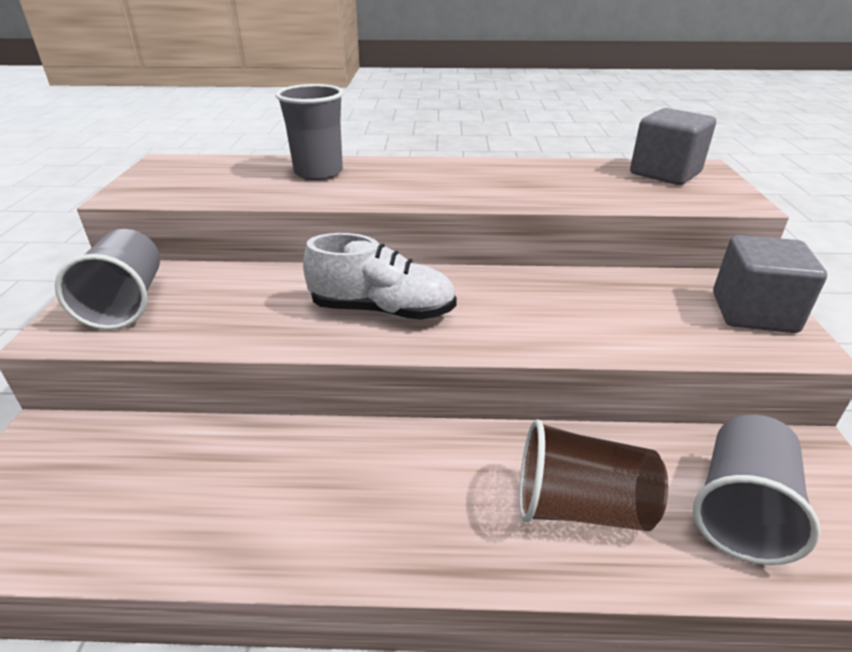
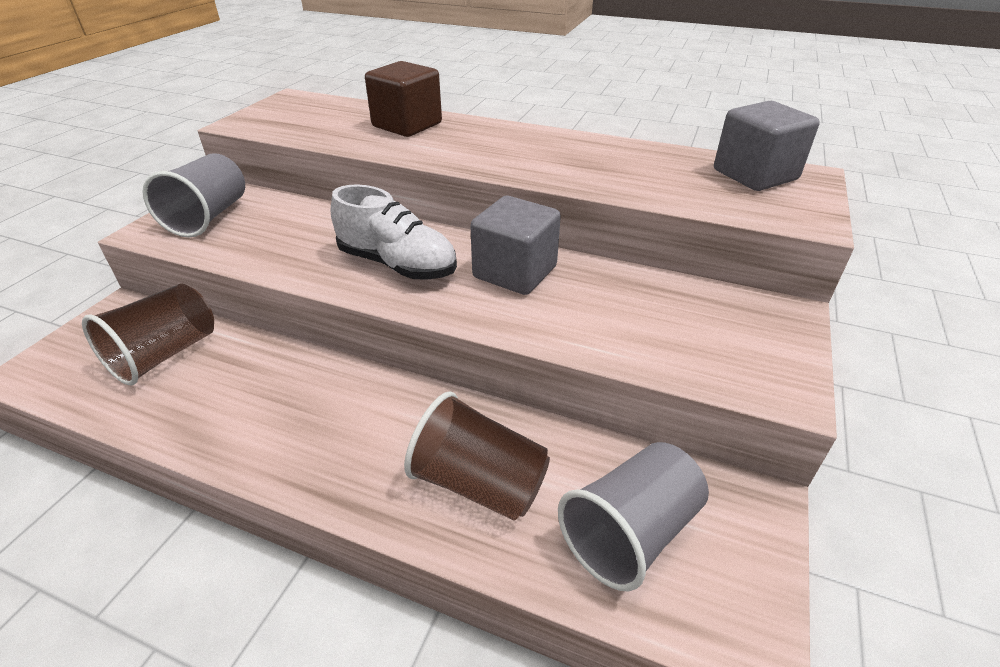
camera: 20 degrees right, 5 degrees up
grey cup [276,84,344,180] -> brown cube [365,61,442,137]
grey cube [713,235,827,333] -> grey cube moved to [470,196,561,295]
none -> brown cup [82,284,214,385]

